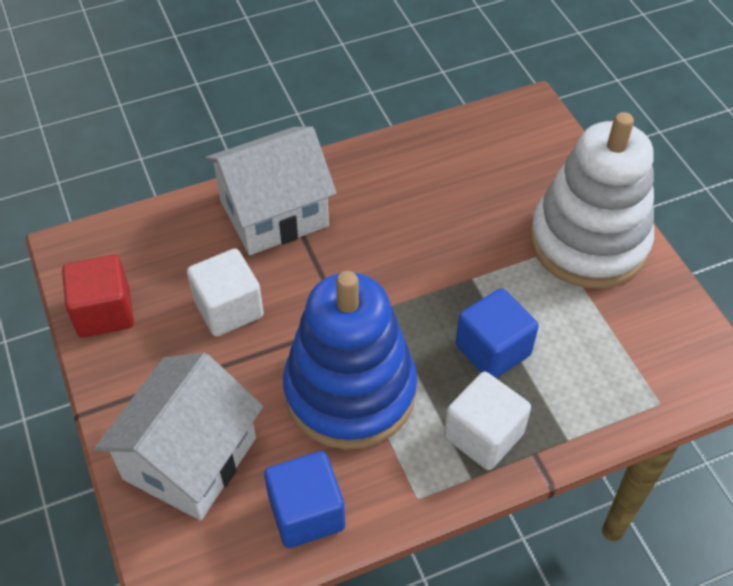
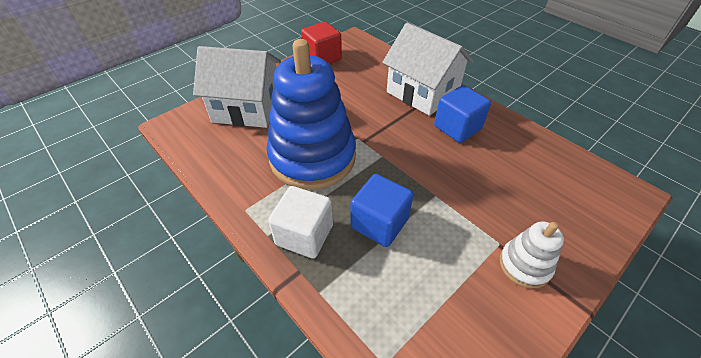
camera: 70 degrees right, 5 degrees down
white cube [187,249,264,337] -> none
blue cube [264,451,345,548] -> blue cube moved to [434,85,491,143]
white stacking toy [530,112,654,289] -> white stacking toy [500,221,564,288], size x0.46

